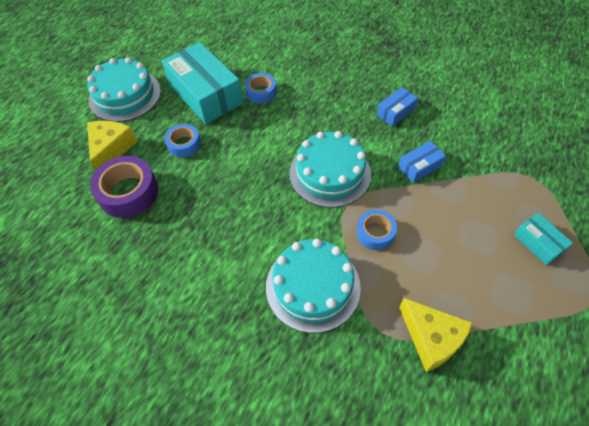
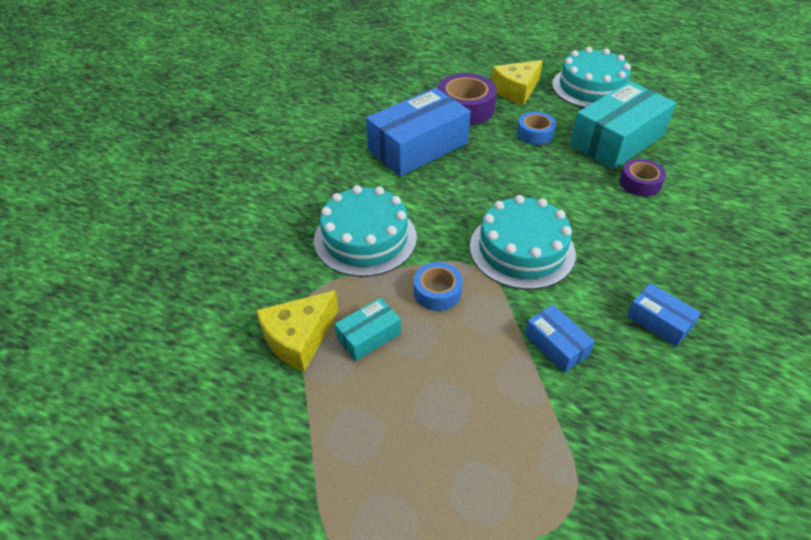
camera: 85 degrees right, 10 degrees down
yellow cheese [87,121,137,170] -> yellow cheese turned 135 degrees clockwise [491,60,543,106]
blue tape [245,73,277,104] -> purple tape [619,159,666,197]
turquoise box [514,213,573,265] -> turquoise box moved to [335,298,401,361]
none -> blue box [366,88,470,176]

